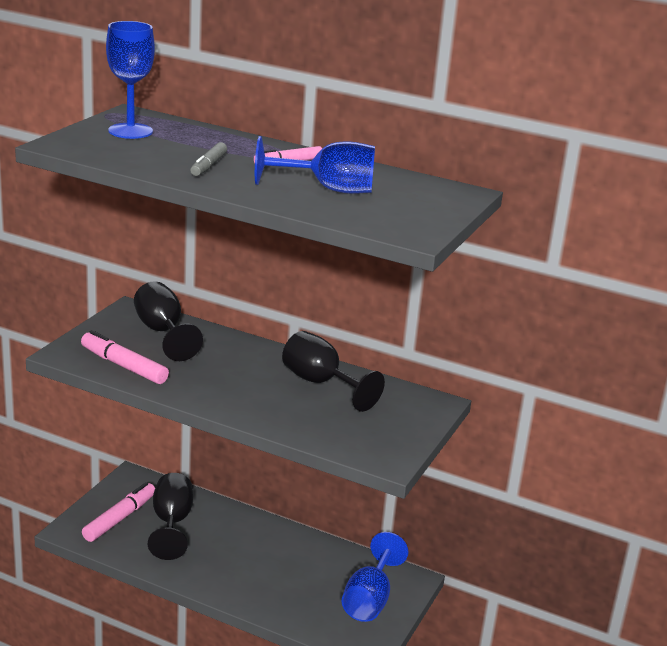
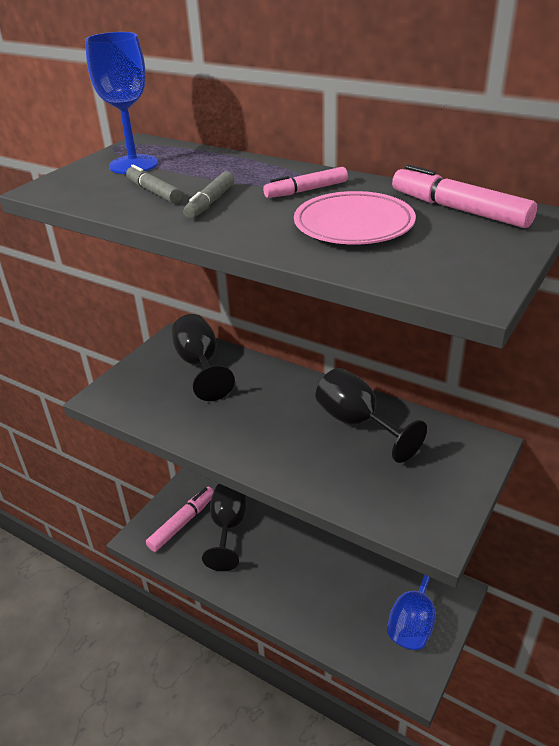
camera: 10 degrees right, 10 degrees up
pink marker [81,330,169,384] -> pink marker moved to [392,165,537,228]
blue goblet [255,136,375,194] -> pink plate [294,191,416,244]
none -> grey marker [126,165,182,203]

